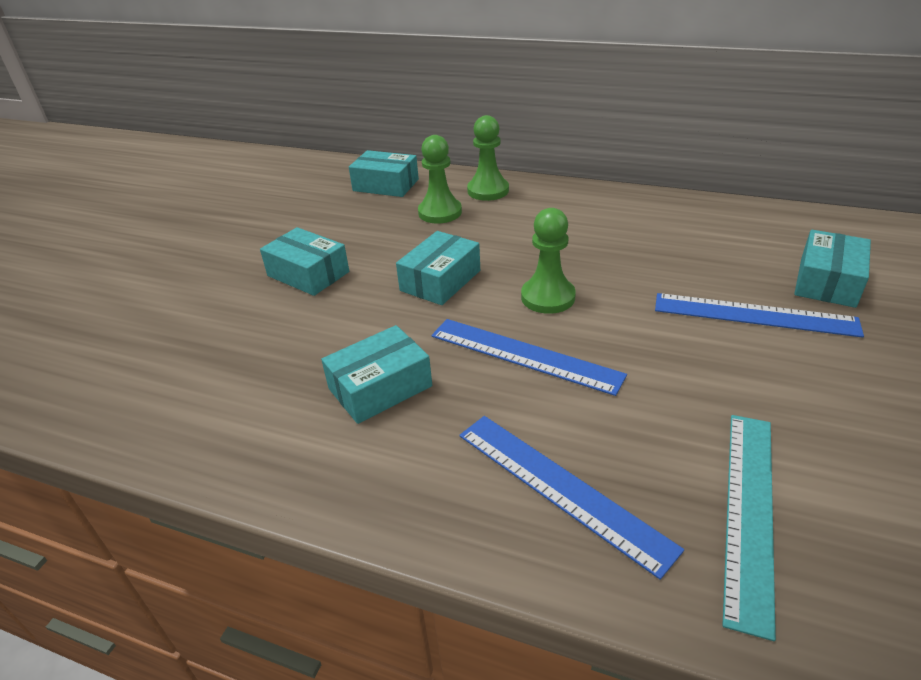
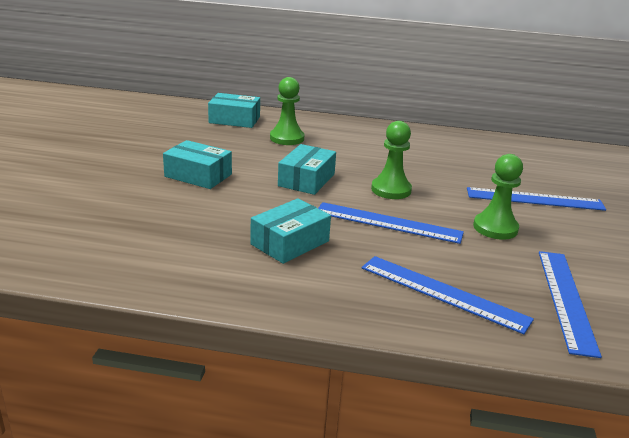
camera: 15 degrees left, 10 degrees down
green pawn [467,115,509,201] -> green pawn moved to [473,154,523,240]
turquoise ruler [722,415,776,641] -> blue ruler [539,251,602,358]
turquoise box [794,230,871,308] -> none

